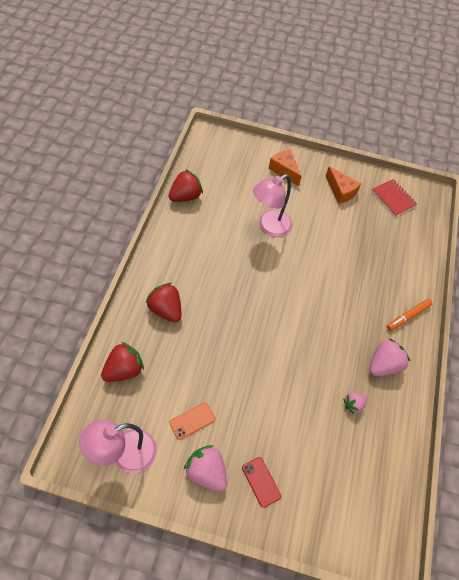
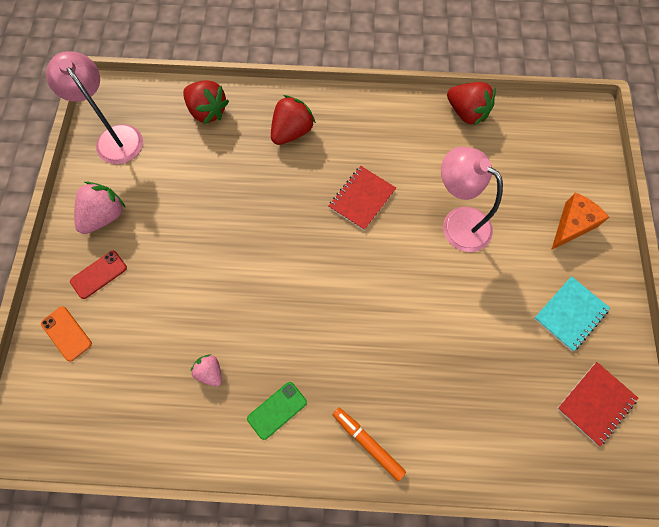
camera: 85 degrees right, 10 degrees up
orange phone [169,403,215,440] -> orange phone moved to [41,306,92,362]
orange cheese [326,166,361,204] -> turquoise notebook [534,276,610,351]
pink strawberry [369,338,411,376] -> green phone [247,382,307,440]
none -> red notebook [329,166,396,230]

